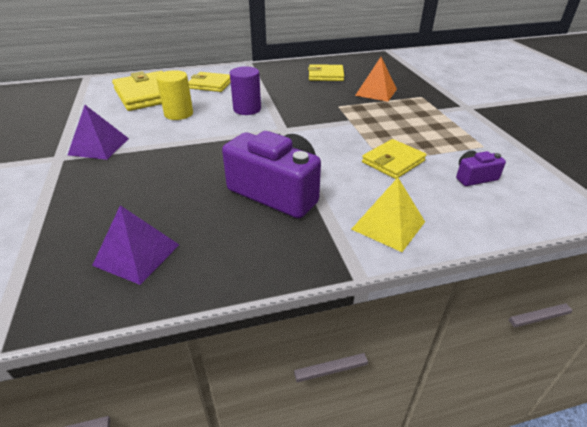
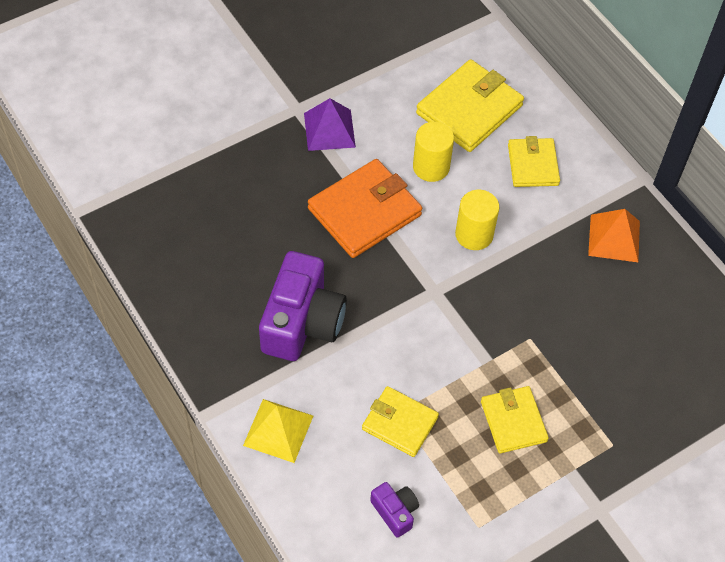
camera: 70 degrees right, 20 degrees up
purple pyramid [92,205,179,285] -> none
purple cylinder [230,66,261,115] -> yellow cylinder [455,190,499,250]
yellow wallet [308,64,344,81] -> yellow wallet moved to [481,386,549,453]
orange pyramid [355,57,397,102] -> orange pyramid moved to [588,209,640,262]
none -> orange wallet [308,159,422,258]

